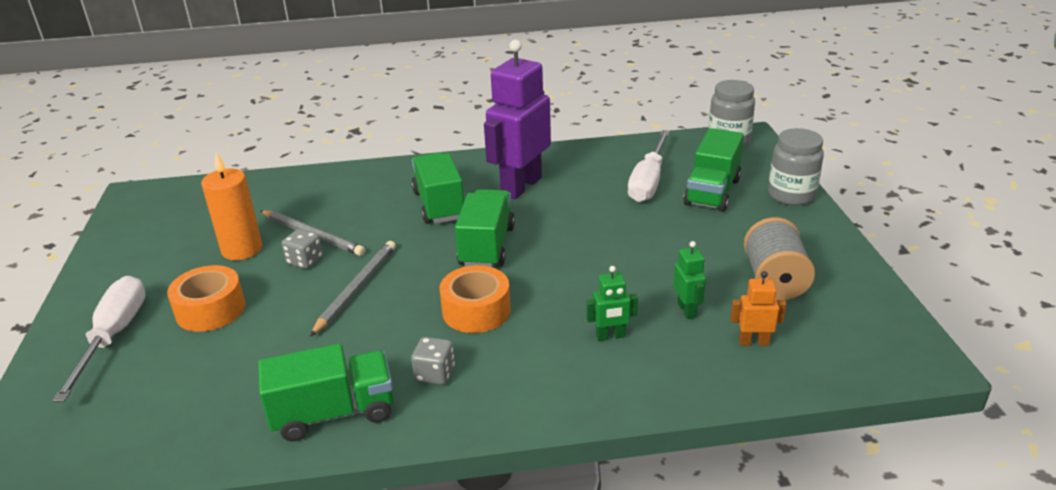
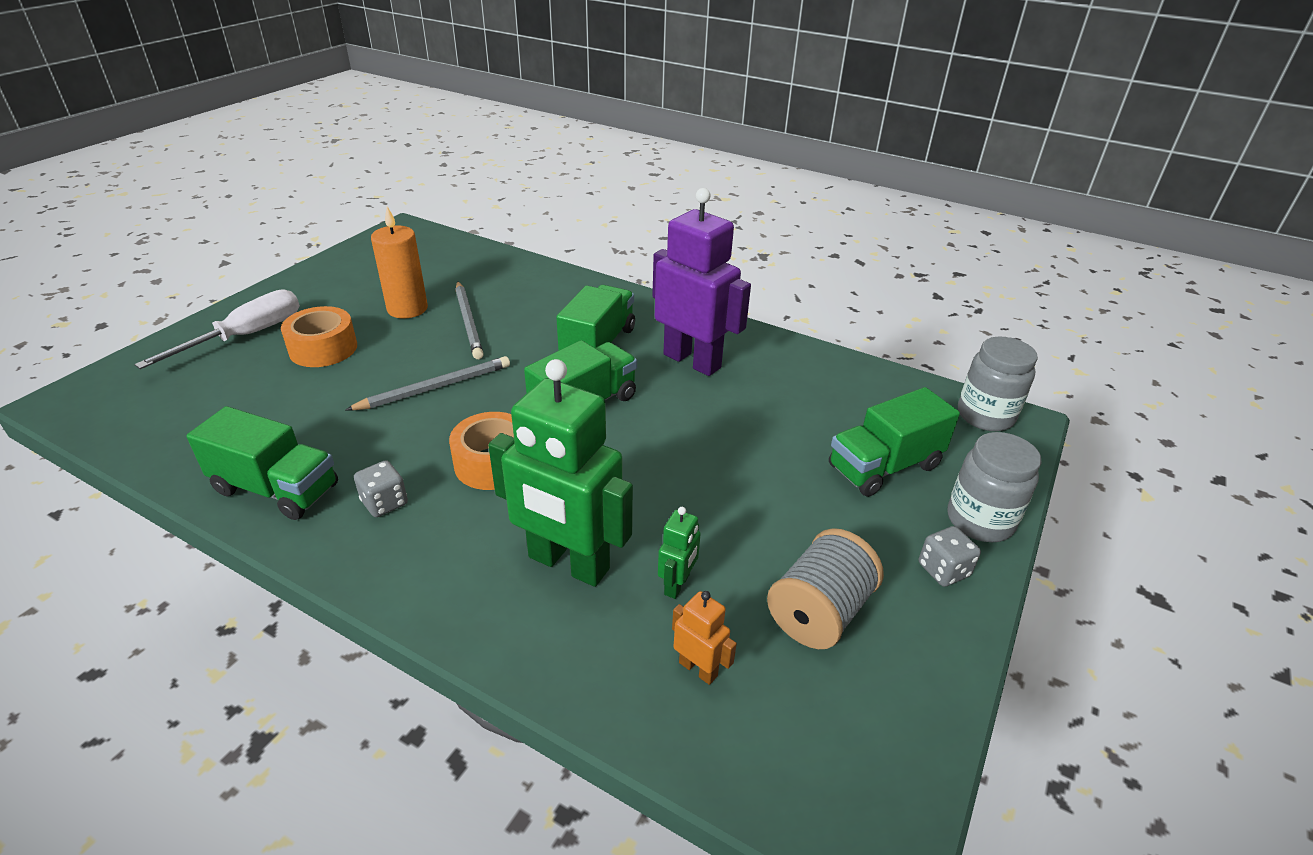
camera: 35 degrees right, 5 degrees up
grey dice [282,229,323,269] -> grey dice moved to [919,526,981,587]
purple robot [484,39,551,199] -> purple robot turned 60 degrees clockwise [652,188,751,376]
green robot [586,266,638,341] -> green robot [488,359,633,587], size x2.30
white screwdriver [628,130,670,202] -> none

